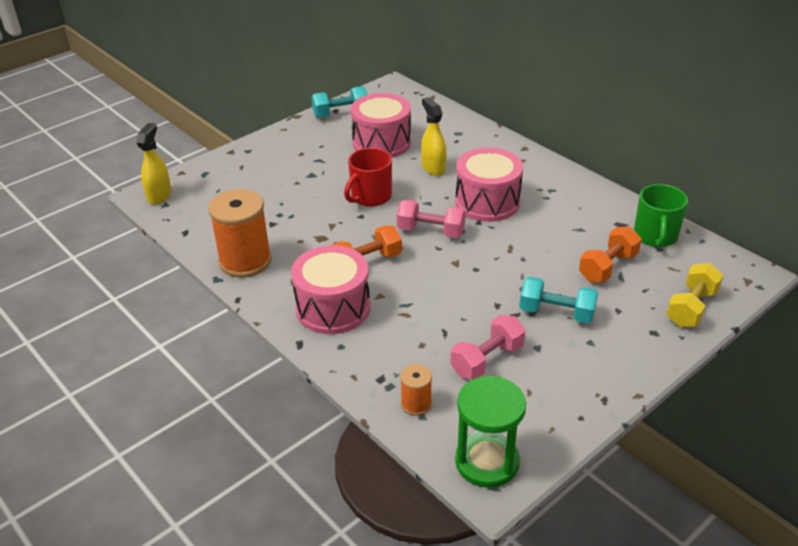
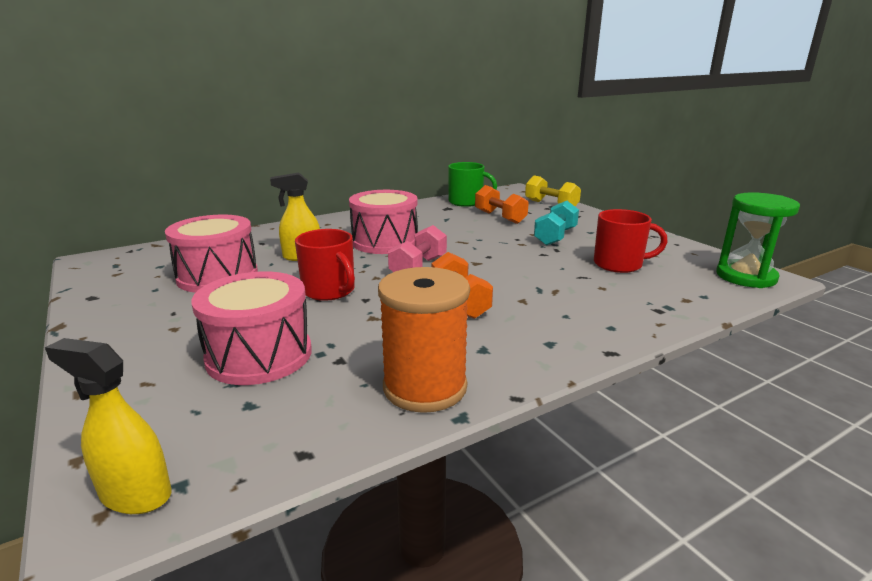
camera: 80 degrees left, 15 degrees down
pink drum [291,245,370,334] -> pink drum moved to [191,272,312,385]
turquoise dumbbell [311,86,367,118] -> none
orange spool [400,364,432,416] -> none
pink dumbbell [450,315,526,380] -> red mug [594,209,668,273]

